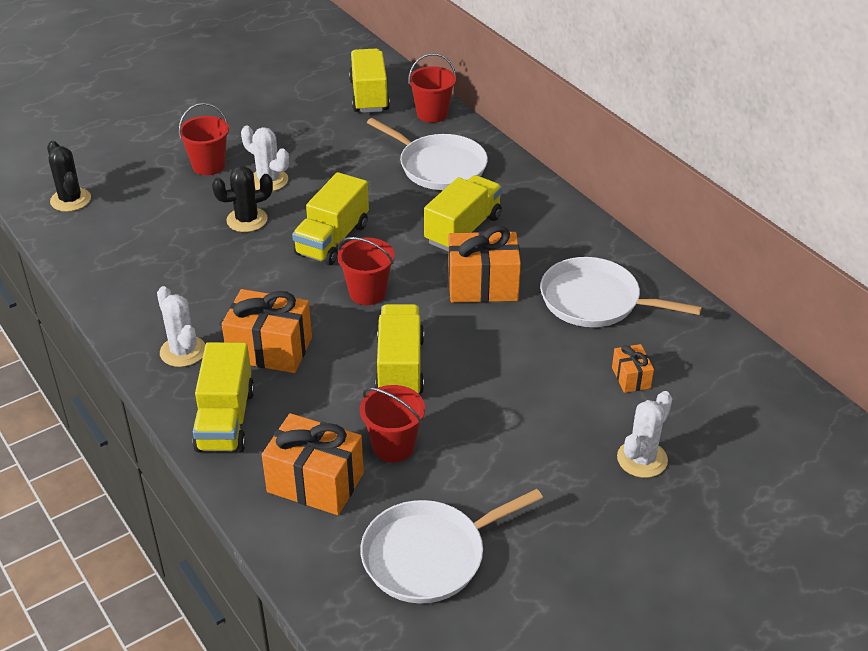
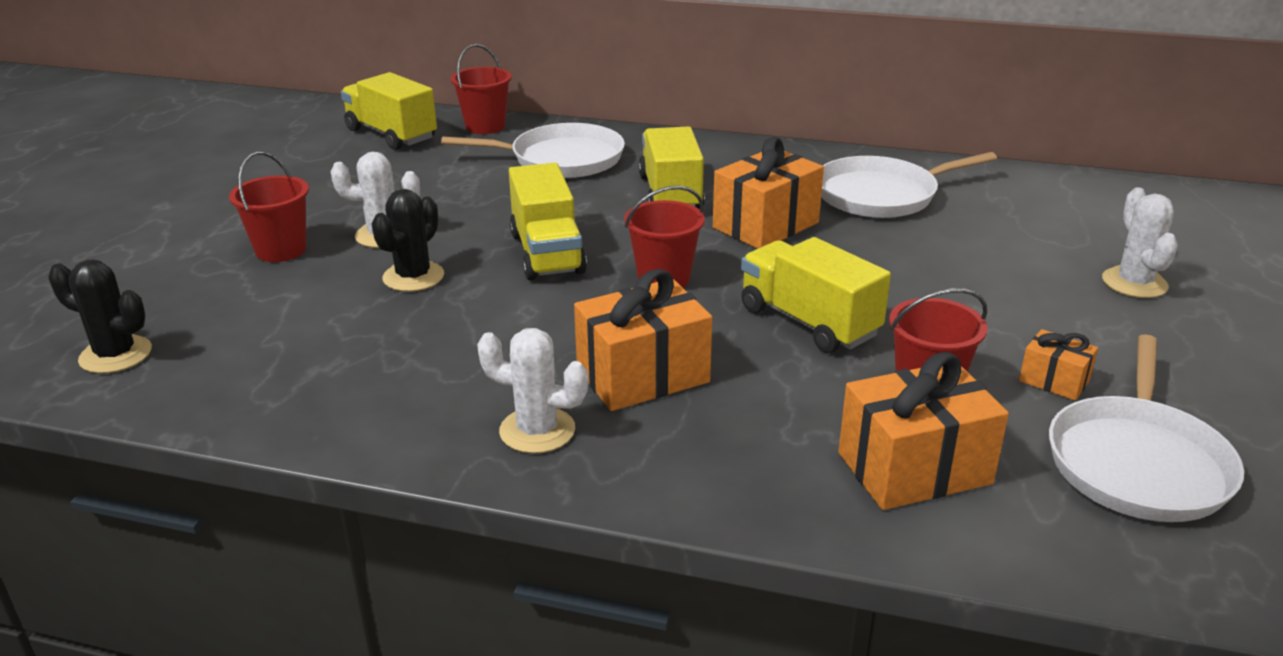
camera: 40 degrees left, 10 degrees down
yellow truck [193,342,255,453] -> none
orange gift [612,344,654,393] -> orange gift moved to [1019,329,1098,401]

